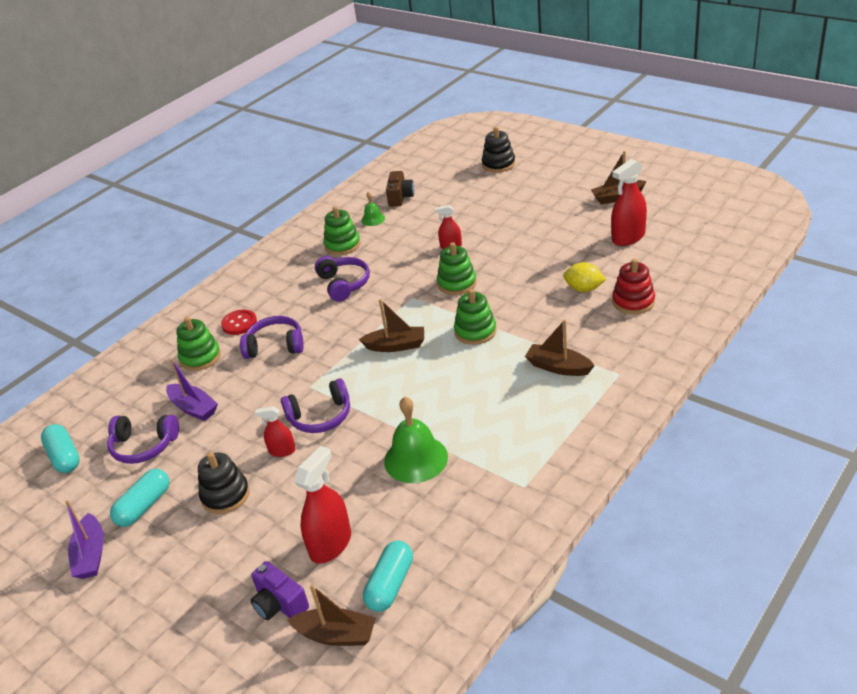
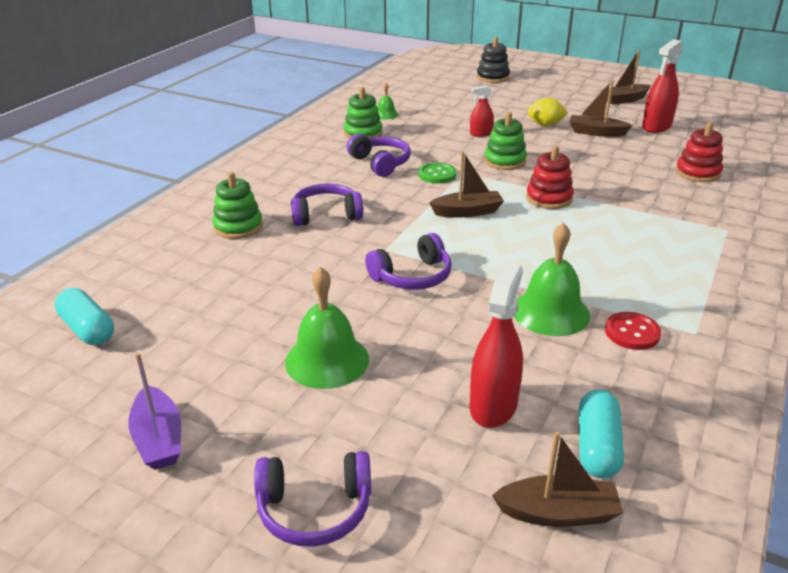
camera: 15 degrees left, 5 degrees down
purple headphones [107,415,179,464] -> purple headphones moved to [254,451,371,547]
turquoise capsule [110,469,170,527] -> none
purple boat [166,359,218,421] -> none
black stacking toy [198,452,249,514] -> green bell [285,266,369,389]
red button [221,309,257,335] -> red button moved to [605,312,661,350]
purple camera [251,561,309,620] -> none
red spray bottle [255,406,296,457] -> none
brown camera [386,171,414,207] -> none
green stacking toy [454,289,497,345] -> red stacking toy [526,146,574,209]
brown boat [525,320,595,376] -> brown boat moved to [570,80,632,137]
yellow lemon [563,262,606,292] -> yellow lemon moved to [527,98,568,126]
none -> green button [418,163,457,184]

